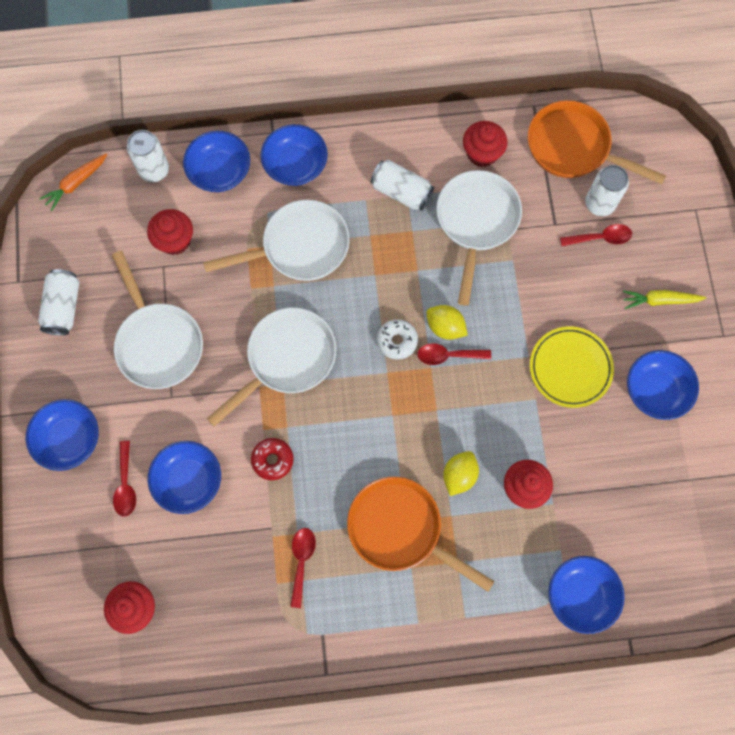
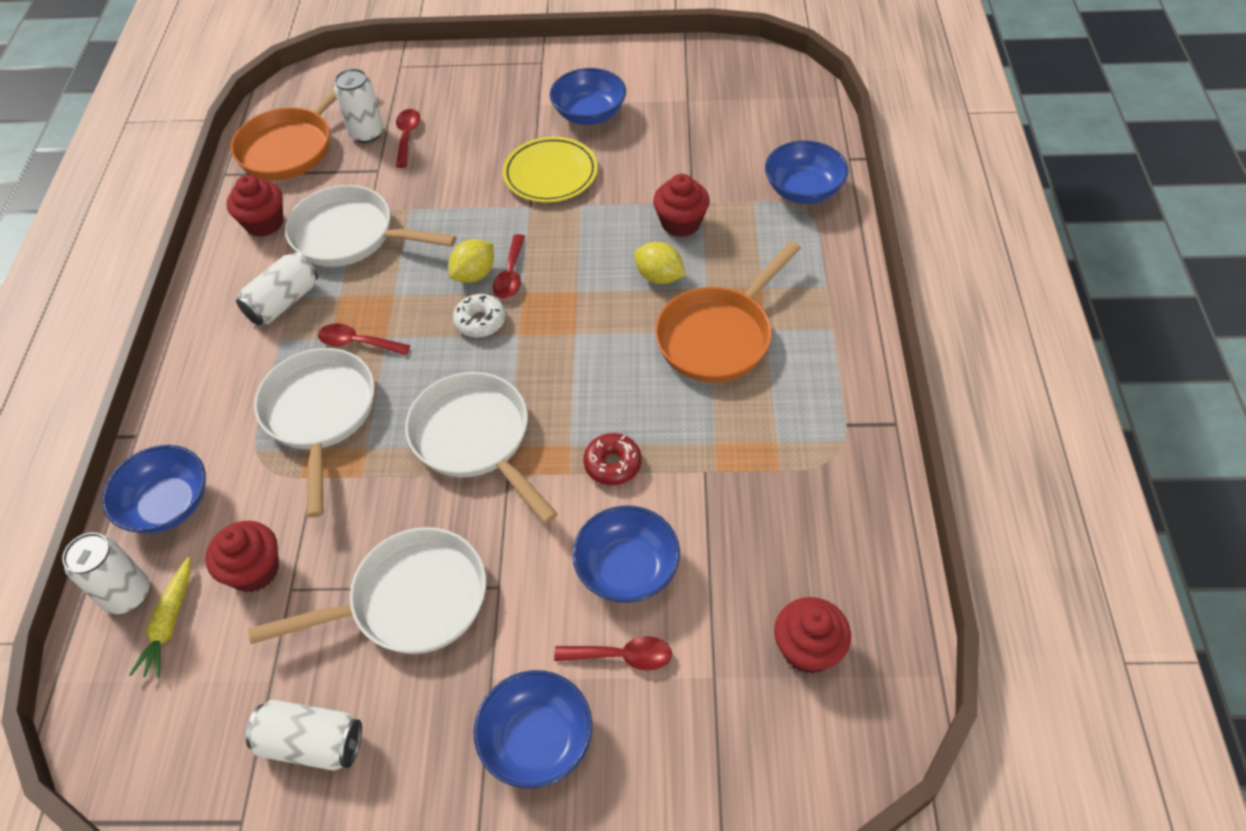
camera: 80 degrees left, 20 degrees down
orange carrot [40,154,107,211] -> none
blue bowl [260,124,328,186] -> none
red spoon [290,528,316,608] -> red spoon moved to [318,323,410,355]
yellow carrot [623,290,706,309] -> yellow carrot moved to [129,557,191,678]

